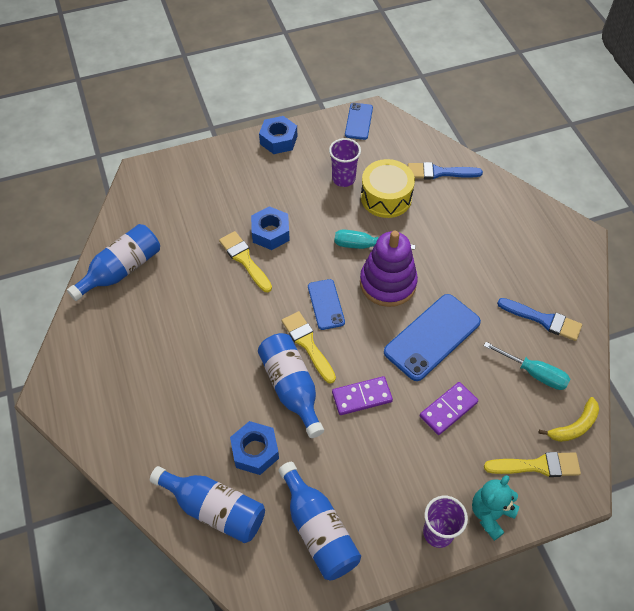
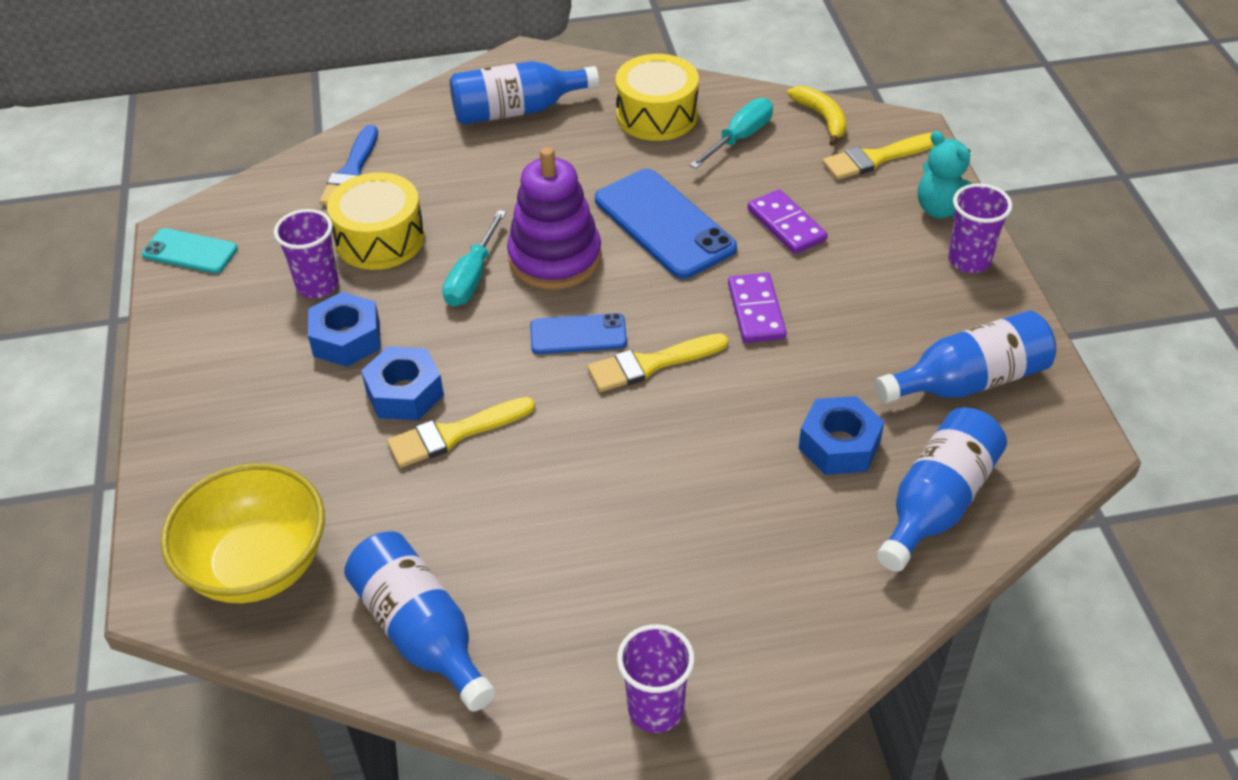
camera: 80 degrees left, 10 degrees down
blue bottle [258,333,324,438] -> blue bottle moved to [450,61,599,125]
blue nut [259,116,297,154] -> blue nut moved to [308,292,381,367]
blue phone [345,103,373,140] -> turquoise phone [142,228,238,274]
yellow brush [484,452,581,477] -> yellow brush turned 120 degrees counterclockwise [823,133,935,180]
blue brush [497,298,582,341] -> yellow drum [616,54,699,141]
none -> yellow bowl [161,463,325,603]
none -> purple cup [617,624,695,733]

